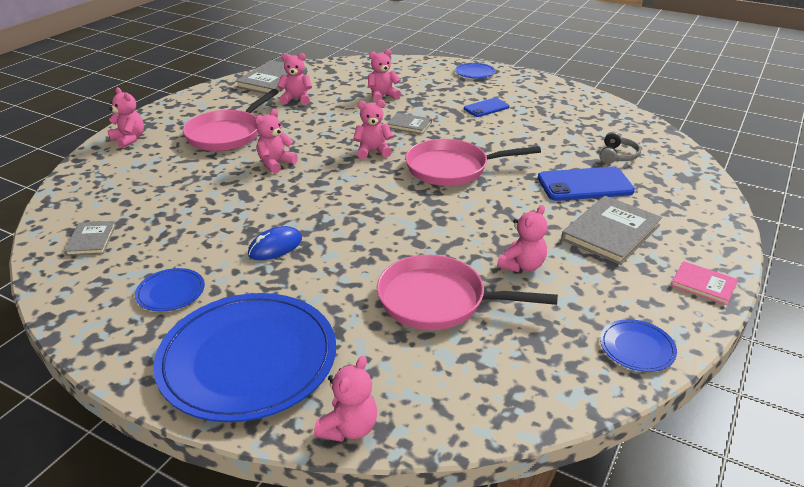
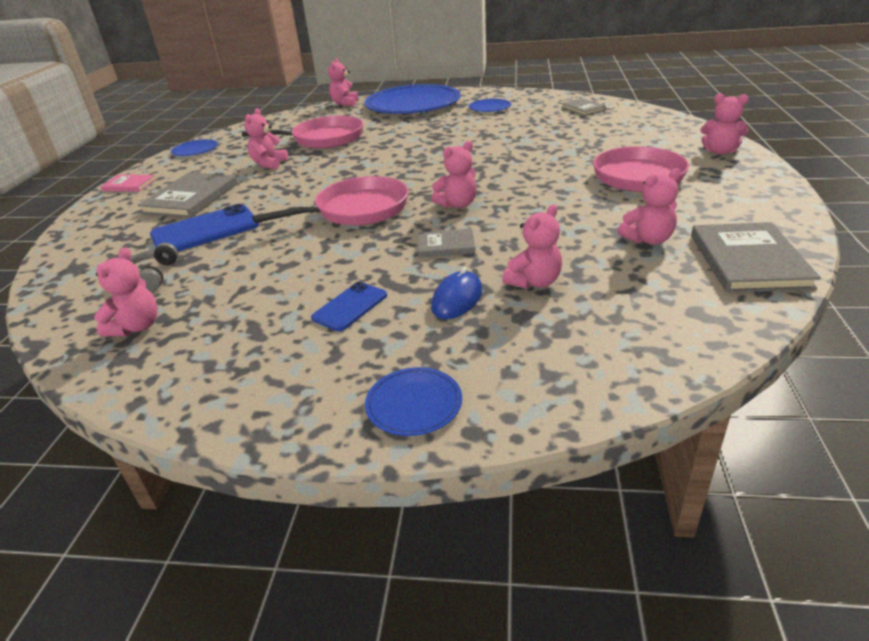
camera: 160 degrees right, 0 degrees up
blue mouse [248,226,302,260] -> blue mouse moved to [431,267,482,319]
pink teddy bear [255,109,298,173] -> pink teddy bear moved to [94,247,158,337]

